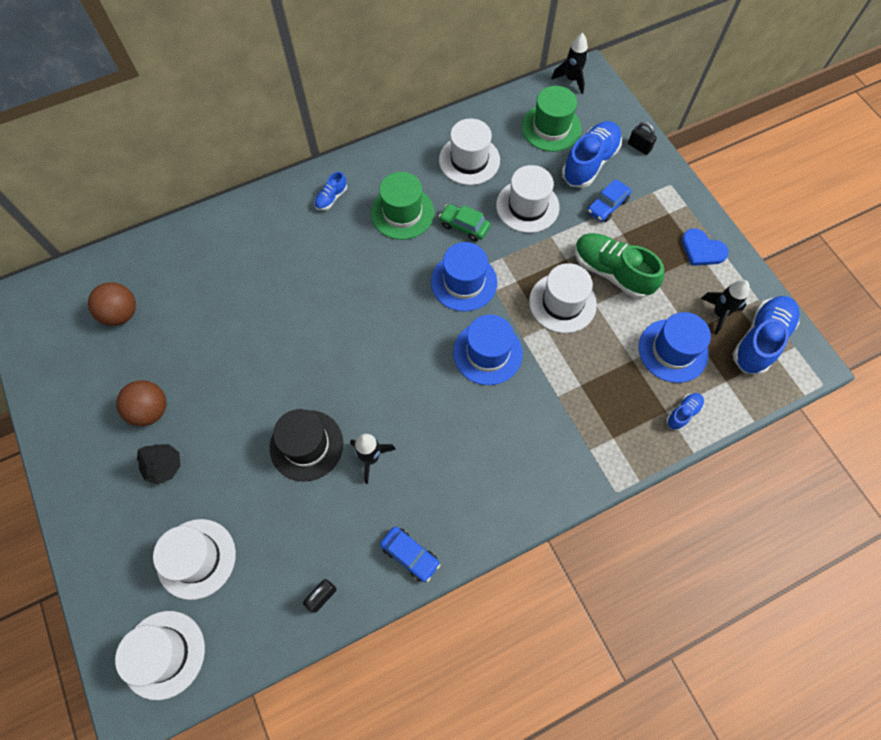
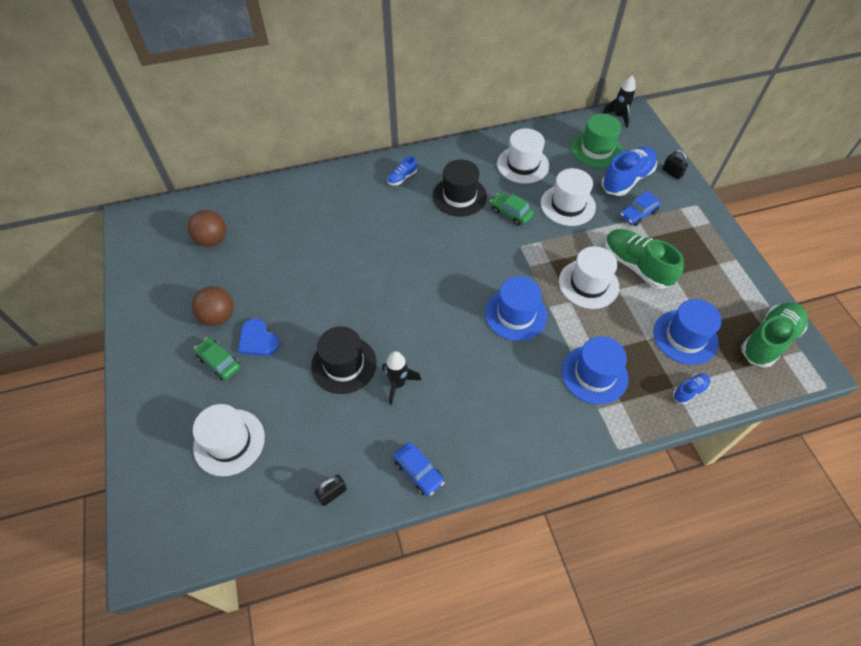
camera: 10 degrees right, 10 degrees down
white hat [115,611,205,700] -> none
black tree [137,444,180,485] -> green car [194,338,240,380]
green hat [371,172,434,240] -> black hat [433,160,487,217]
blue hat [431,242,497,312] -> blue hat moved to [562,336,628,405]
blue heart [682,228,729,266] -> blue heart moved to [238,318,280,356]
black rocket [700,280,750,335] -> none
blue shoe [733,296,800,375] -> green shoe [741,303,808,367]

